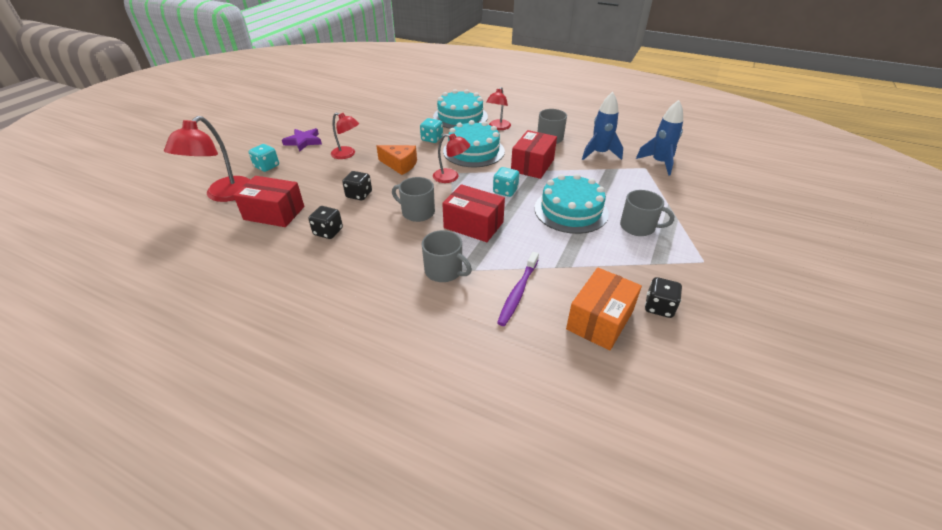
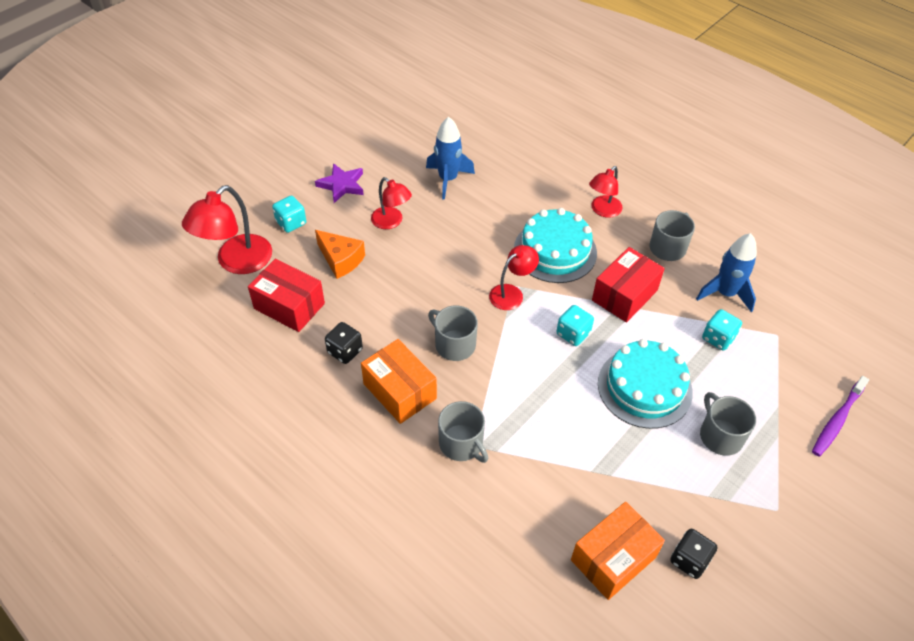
camera: 15 degrees right, 10 degrees up
black dice [342,171,372,201] -> none
orange cheese [377,145,417,175] -> orange cheese moved to [315,230,365,279]
turquoise dice [420,118,443,143] -> turquoise dice moved to [702,309,742,351]
turquoise cake [433,89,488,129] -> none
red lamp [433,133,470,183] -> red lamp turned 75 degrees counterclockwise [489,245,539,310]
red box [442,184,505,242] -> none
purple toothbrush [497,252,539,326] -> purple toothbrush moved to [812,376,869,457]
grey mug [620,190,674,236] -> grey mug turned 150 degrees counterclockwise [700,392,756,456]
blue rocket [636,100,683,176] -> blue rocket moved to [426,117,475,200]
none -> orange box [361,339,437,424]

